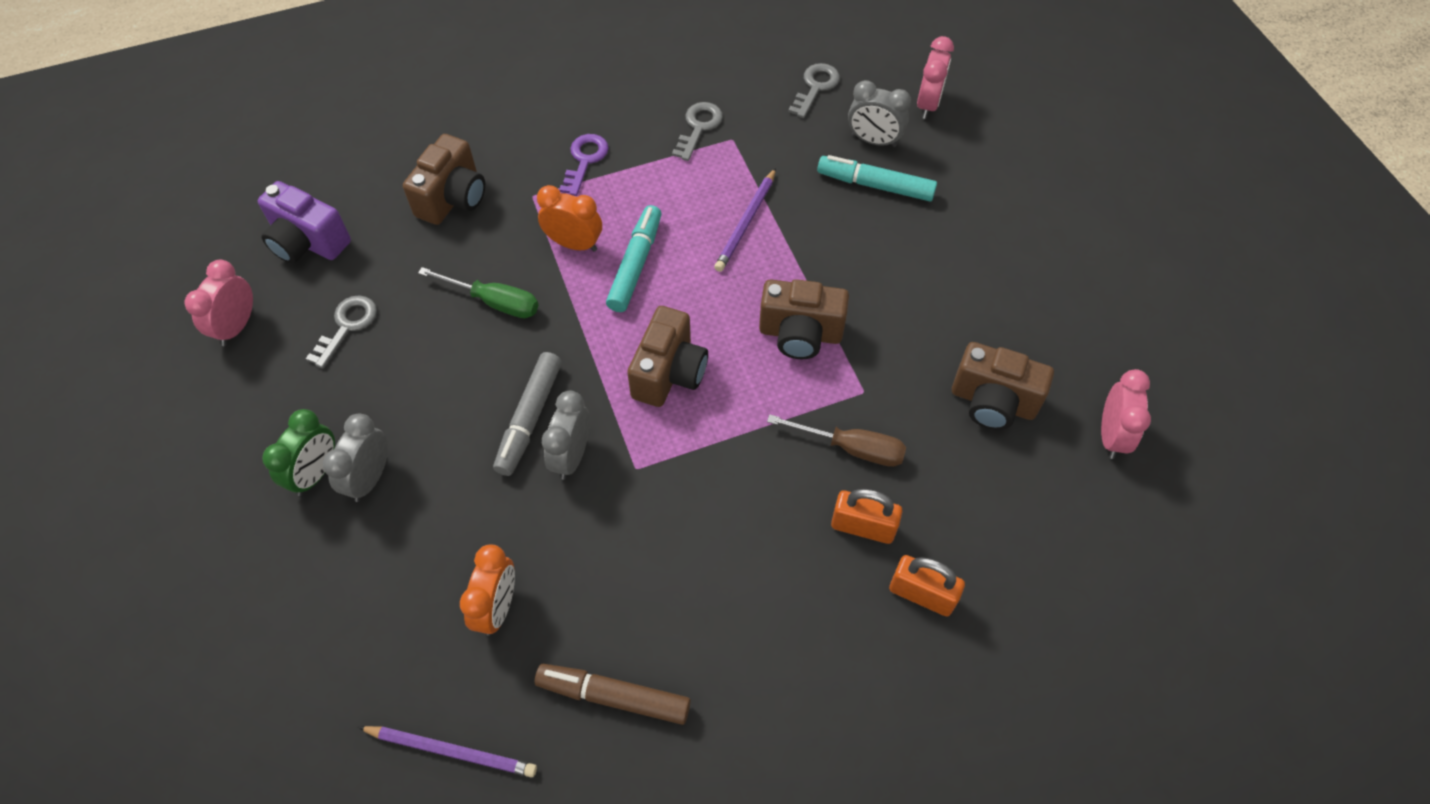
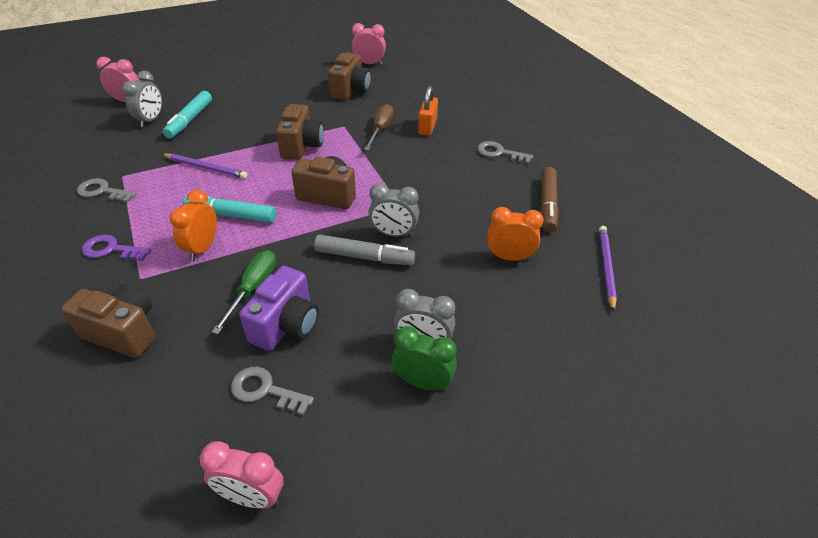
camera: 95 degrees left, 15 degrees down
purple camera [258,181,351,264] -> purple camera moved to [239,266,319,351]
grey key [788,63,840,118] -> grey key moved to [477,141,533,164]
orange padlock [889,555,965,616] -> none

